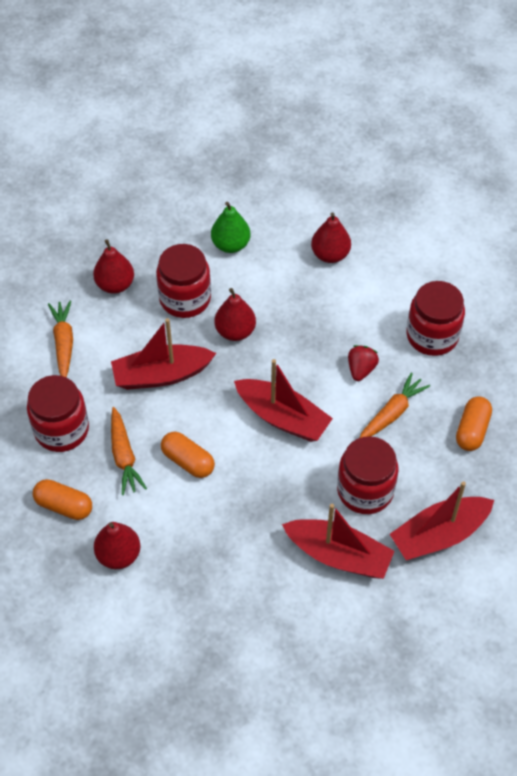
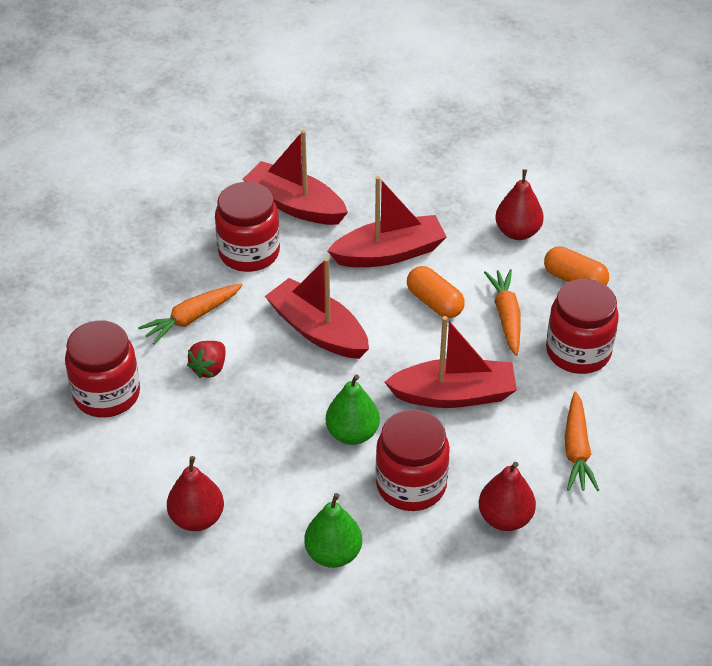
camera: 170 degrees left, 10 degrees down
red pear [215,288,256,341] -> green pear [326,375,380,445]
red boat [390,481,494,560] -> red boat moved to [327,176,447,267]
orange capsule [456,396,492,451] -> none

